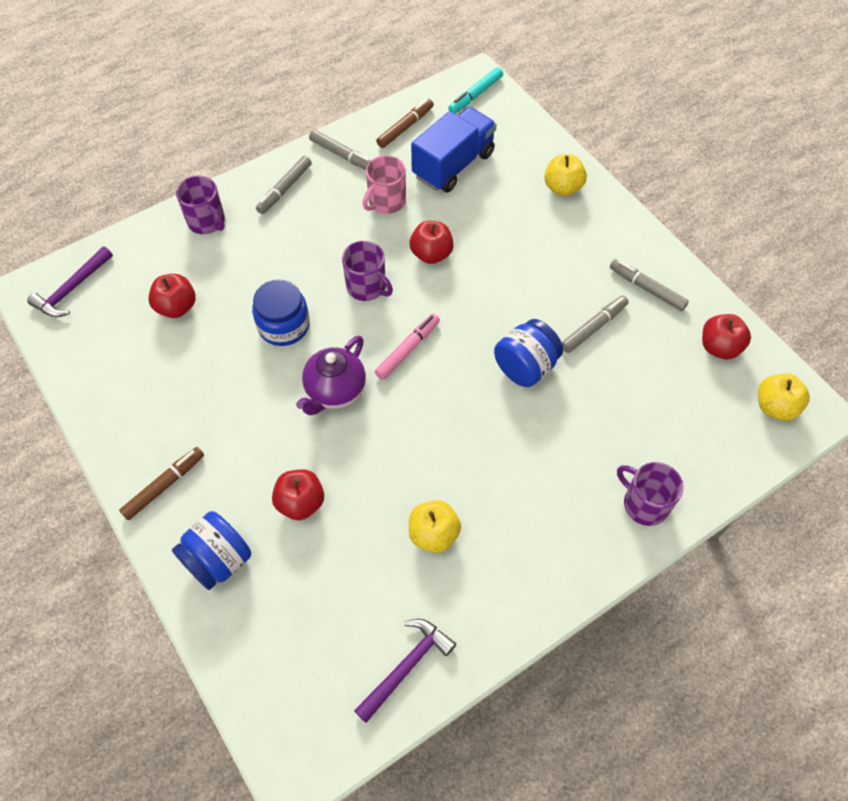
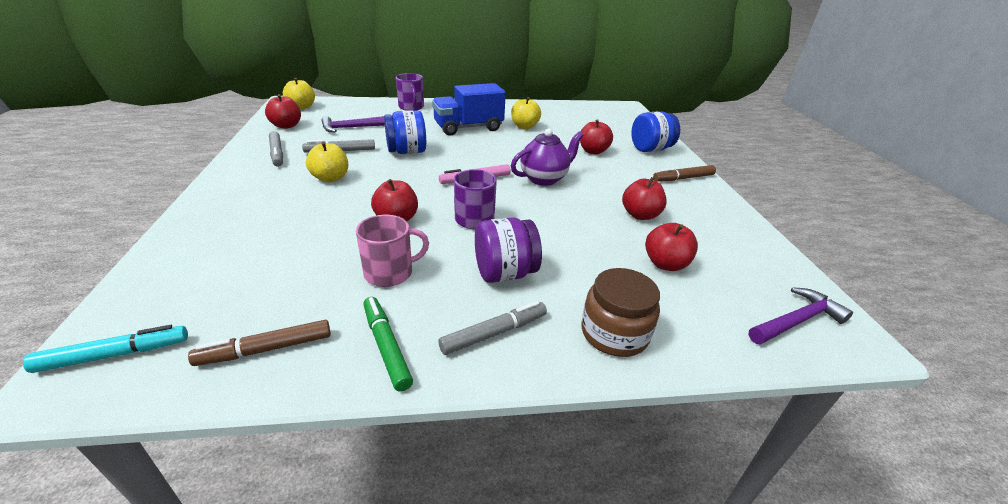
camera: 155 degrees left, 25 degrees down
purple mug [176,176,225,234] -> brown jar [581,268,660,357]
blue jar [252,280,310,346] -> none
grey marker [309,130,371,170] -> green marker [363,297,413,392]
purple hammer [354,619,456,723] -> purple hammer moved to [321,116,385,132]
blue truck [411,107,497,193] -> blue truck moved to [432,83,506,136]
yellow apple [544,154,587,196] -> yellow apple moved to [306,142,348,182]
none -> purple jar [475,217,542,283]
none -> red apple [622,177,667,220]

